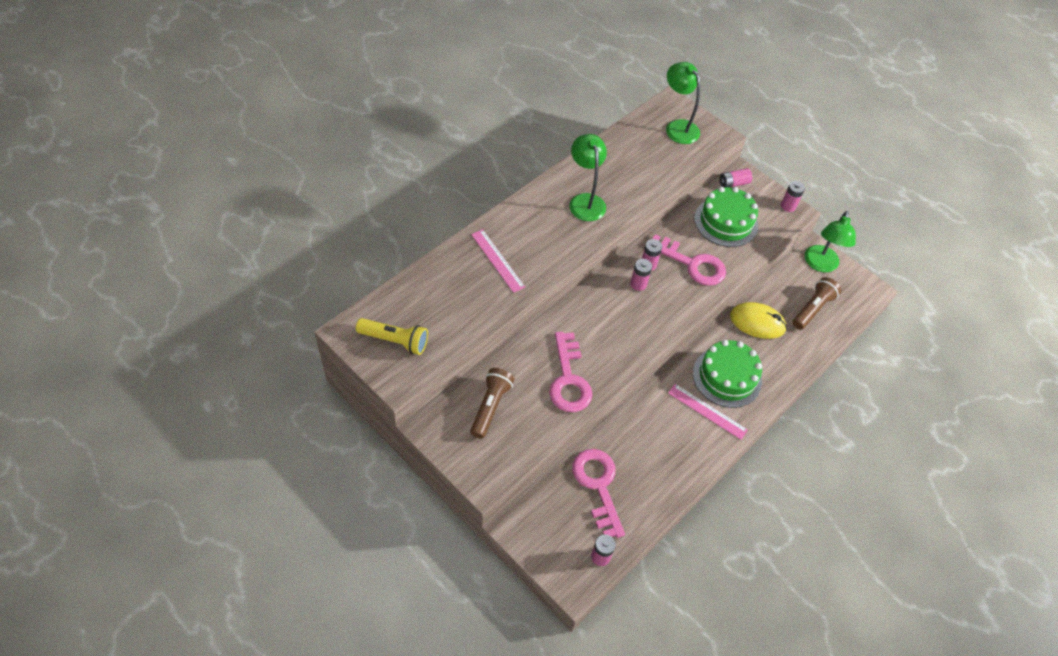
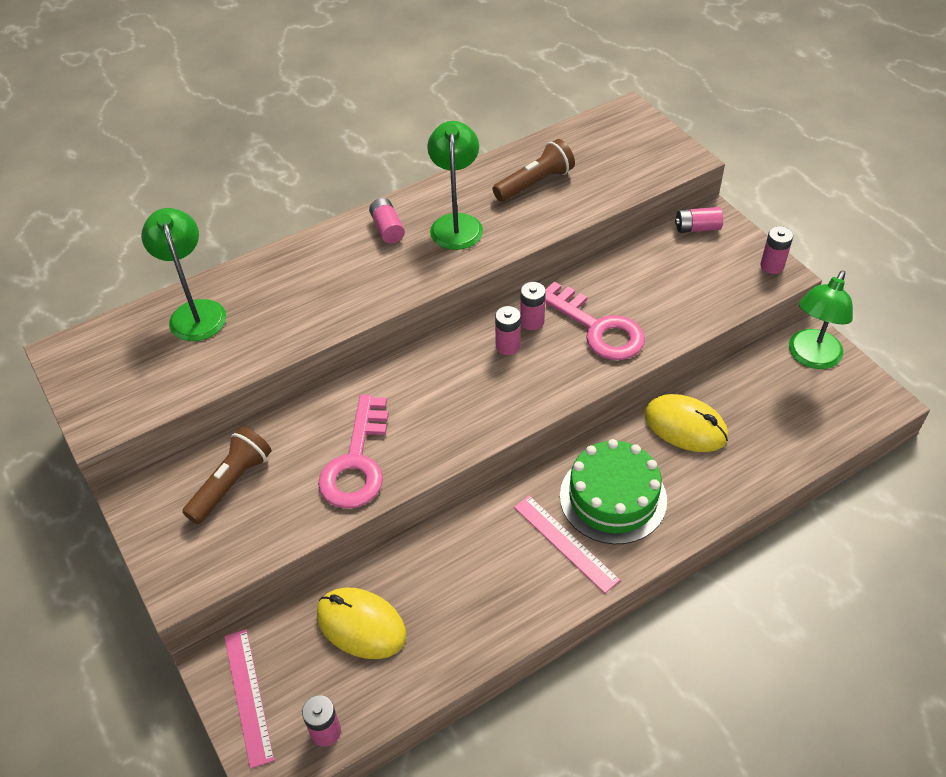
camera: 20 degrees right, 5 degrees down
yellow flashlight [356,318,428,355] -> none
pink ruler [471,229,525,293] -> pink ruler moved to [224,629,274,769]
pink key [572,449,625,538] -> yellow mouse [317,587,406,659]
green lamp [666,62,700,144] -> green lamp moved to [141,208,226,341]
green cake [694,187,758,247] -> none
brown flashlight [792,277,841,330] -> brown flashlight moved to [493,139,575,202]
none -> pink battery [369,198,405,244]

